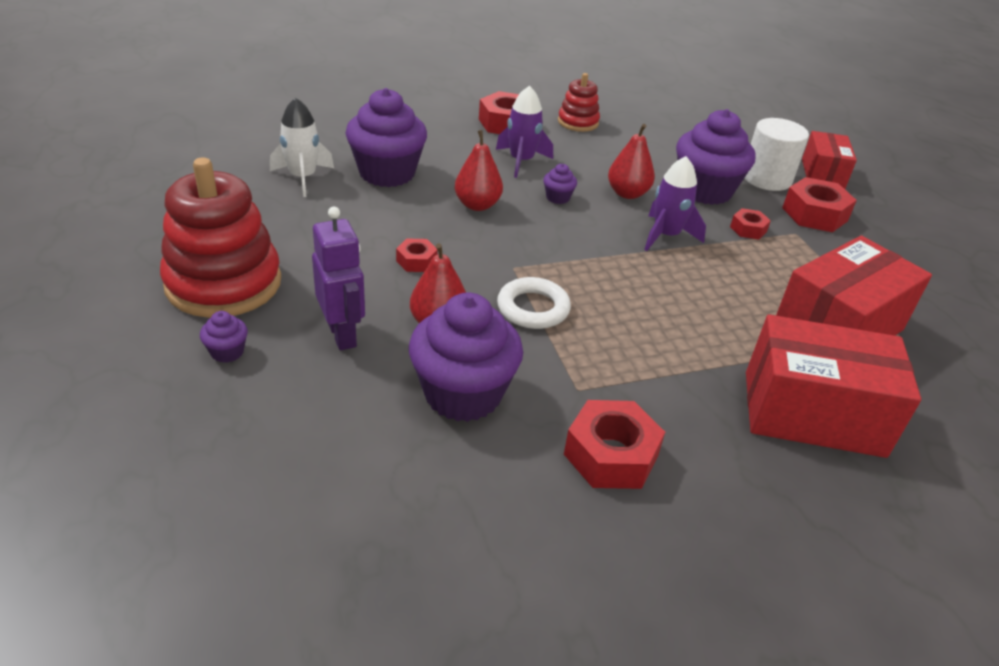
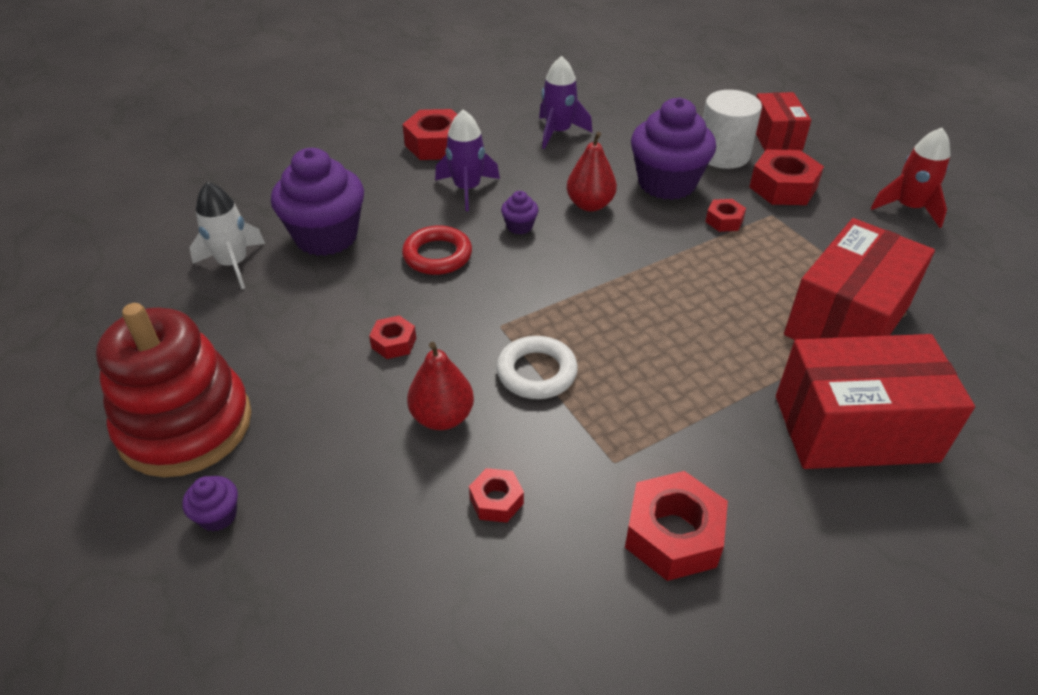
camera: 10 degrees left, 5 degrees up
purple robot [312,207,365,350] -> none
purple cupcake [409,293,523,422] -> red nut [469,468,524,523]
red pear [455,130,503,211] -> red ring [402,226,472,275]
red stacking toy [558,73,600,132] -> none
purple rocket [644,156,706,251] -> purple rocket moved to [539,56,592,149]
none -> red rocket [871,128,950,228]

